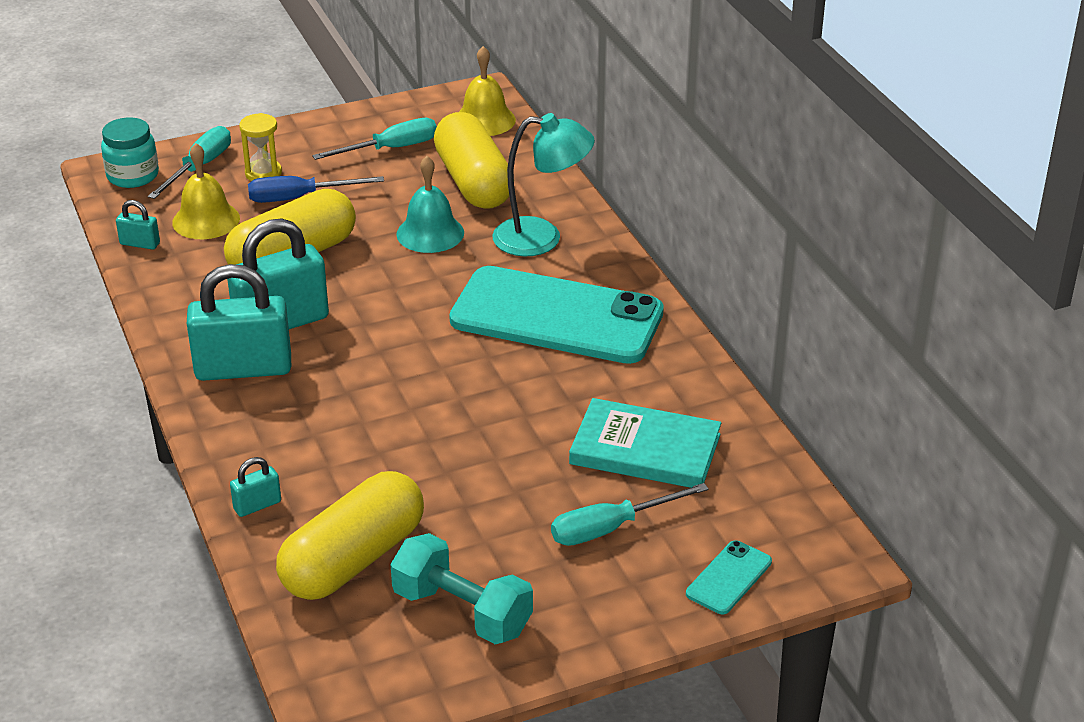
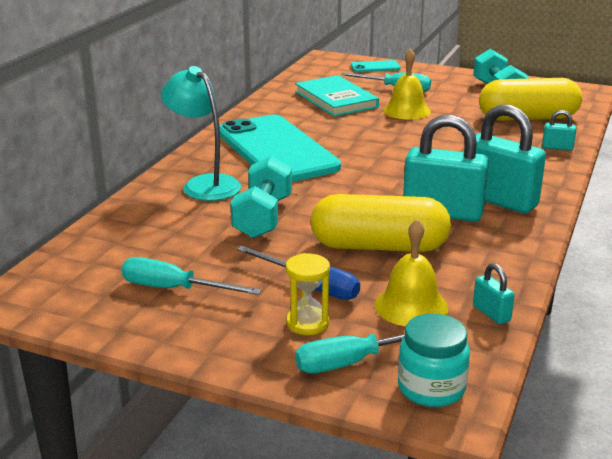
camera: 135 degrees left, 10 degrees down
turquoise bell [397,156,464,253] -> turquoise dumbbell [231,156,292,239]
yellow capsule [434,112,509,209] -> none
yellow bell [459,46,516,136] -> yellow bell moved to [383,48,431,120]

